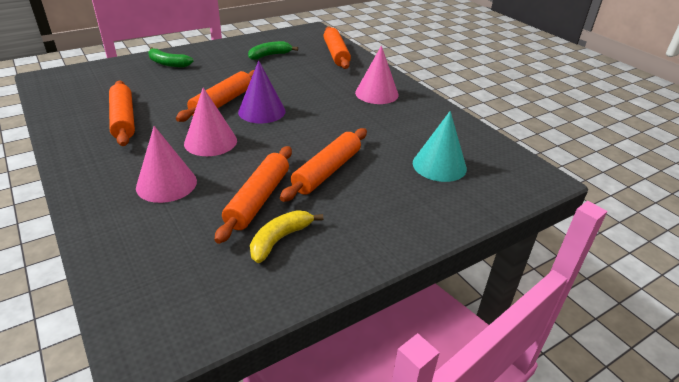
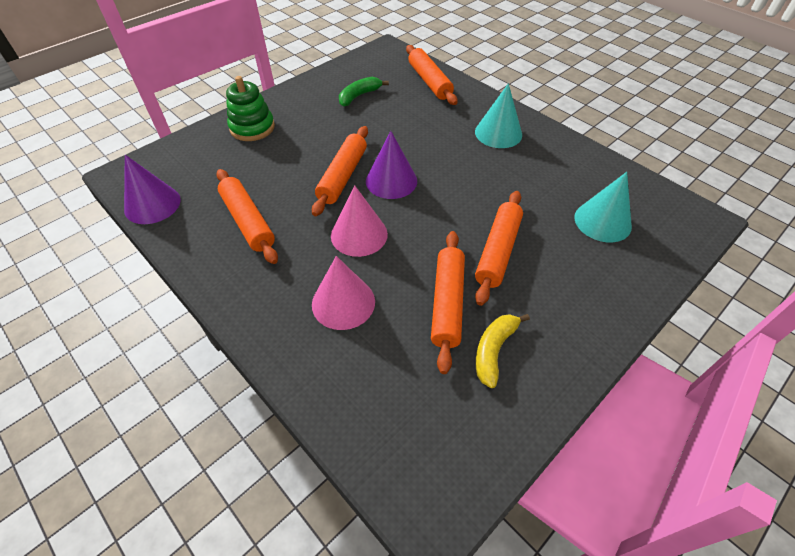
camera: 10 degrees left, 15 degrees up
green banana [148,47,193,67] -> green stacking toy [226,76,275,141]
pink cone [355,46,399,104] -> turquoise cone [475,83,522,148]
none -> purple cone [124,155,181,224]

